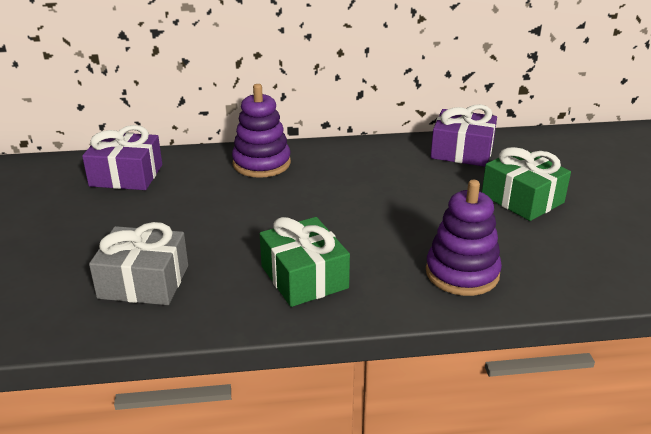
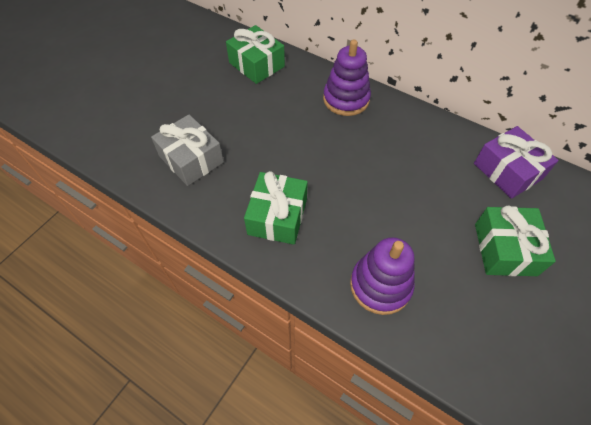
camera: 40 degrees right, 25 degrees up
purple gift [82,125,162,190] -> green gift [226,25,285,84]

